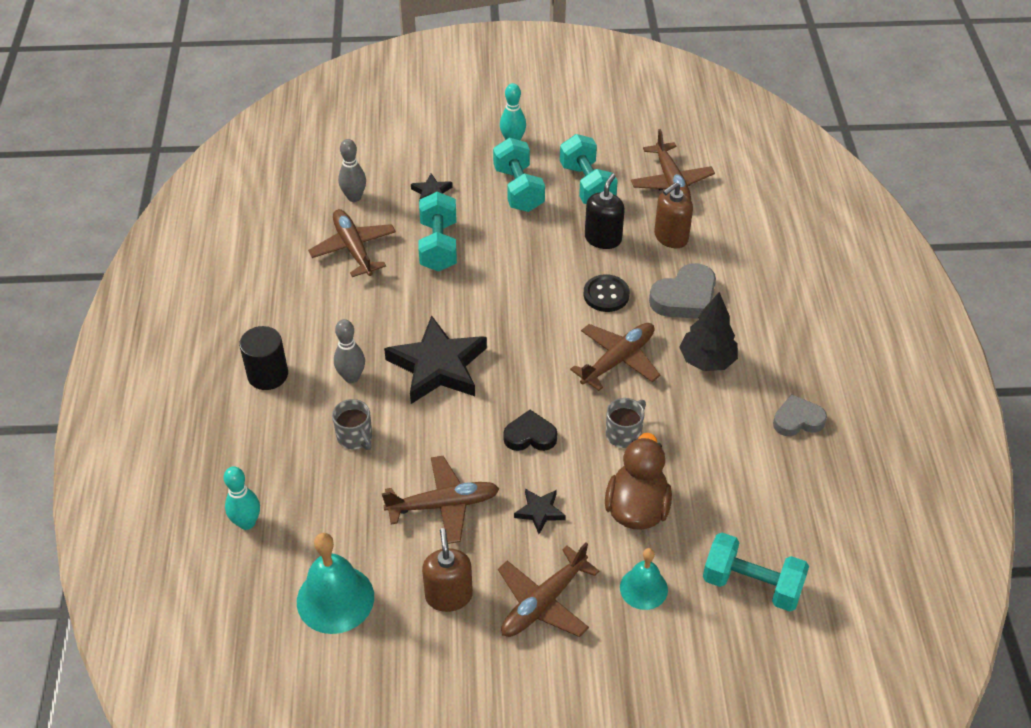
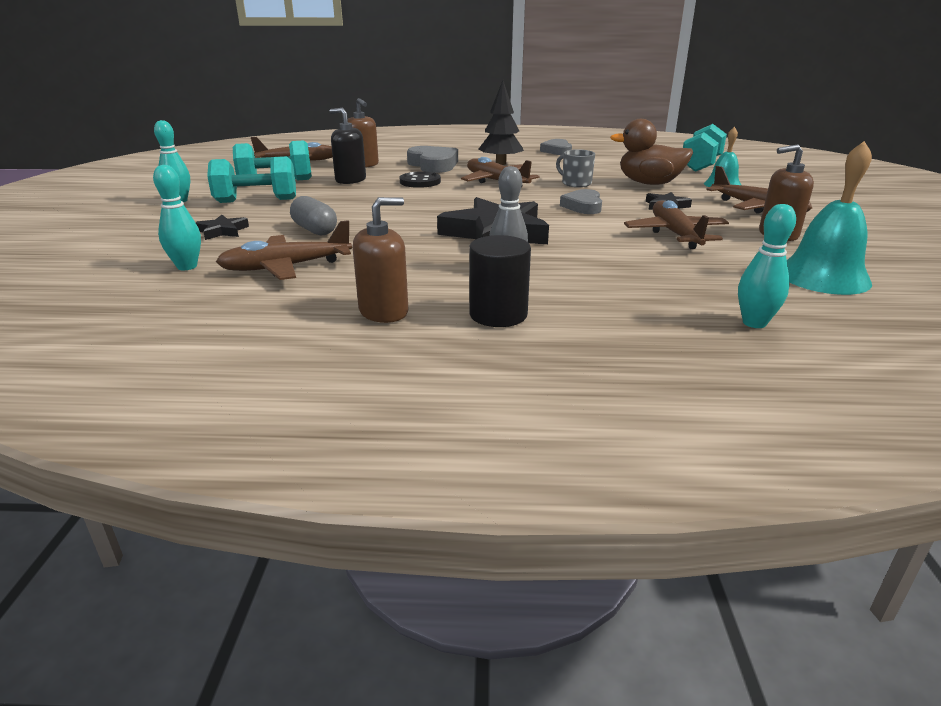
camera: 85 degrees left, 20 degrees down
grey mug [332,399,372,450] -> none
grey bowling pin [338,139,366,202] -> turquoise bowling pin [153,165,201,270]
turquoise dumbbell [418,192,457,272] -> grey capsule [290,196,337,235]
black heart [503,410,557,451] -> grey heart [560,189,602,214]
none -> brown soap dispenser [353,197,409,323]

